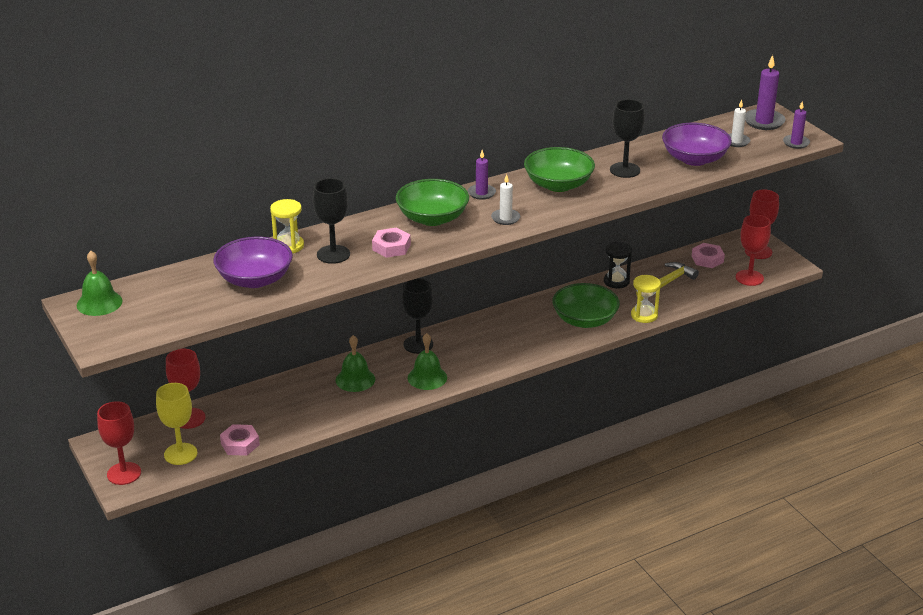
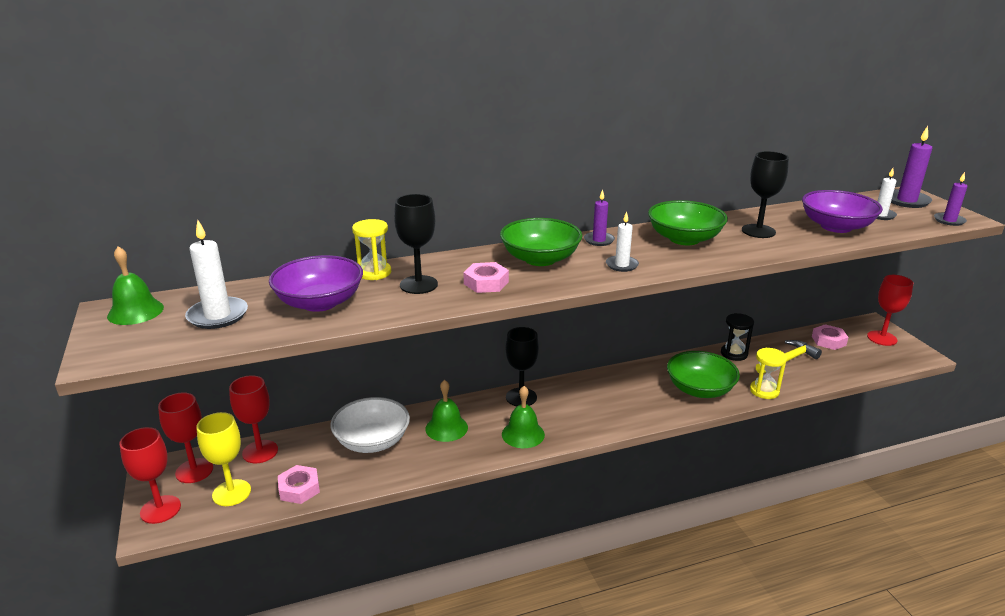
camera: 10 degrees right, 5 degrees down
red goblet [736,215,771,286] -> red goblet moved to [158,392,213,483]
none -> white candle [185,220,248,329]
none -> white bowl [330,397,410,453]

